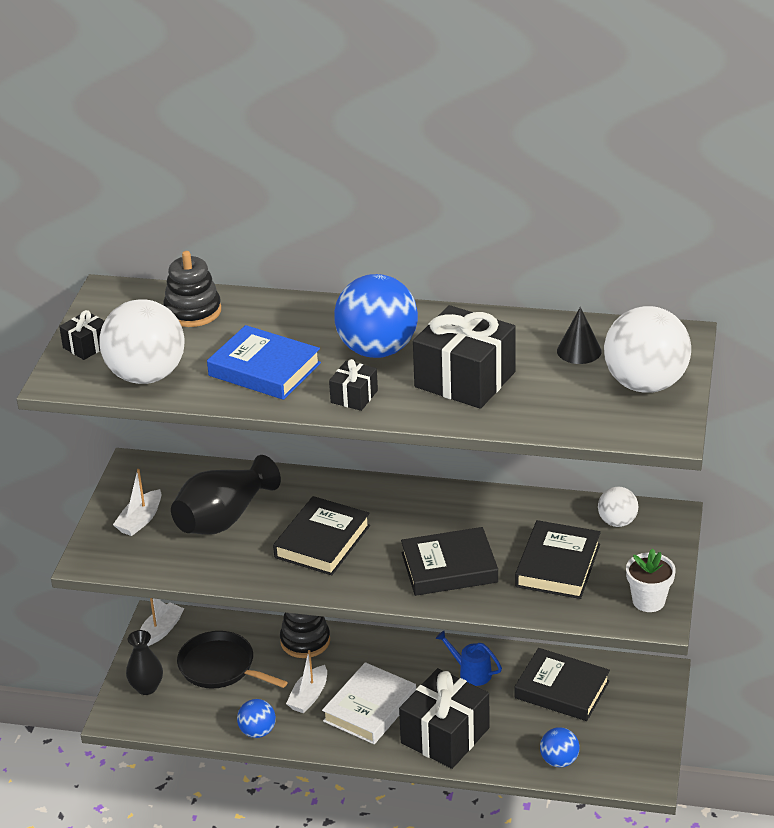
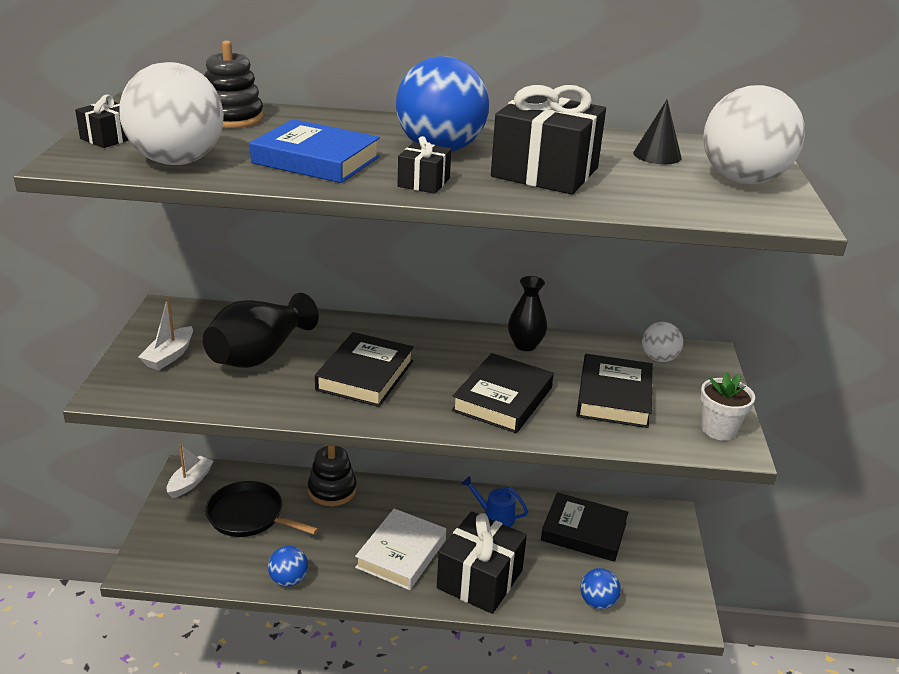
camera: 10 degrees left, 5 degrees down
black vase [126,630,163,695] -> black vase moved to [508,276,547,351]
white boat [286,650,327,713] -> none
black book [401,527,498,596] -> black book turned 45 degrees counterclockwise [452,353,554,433]

